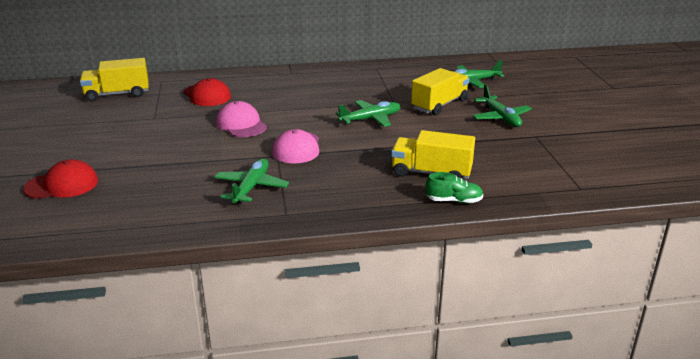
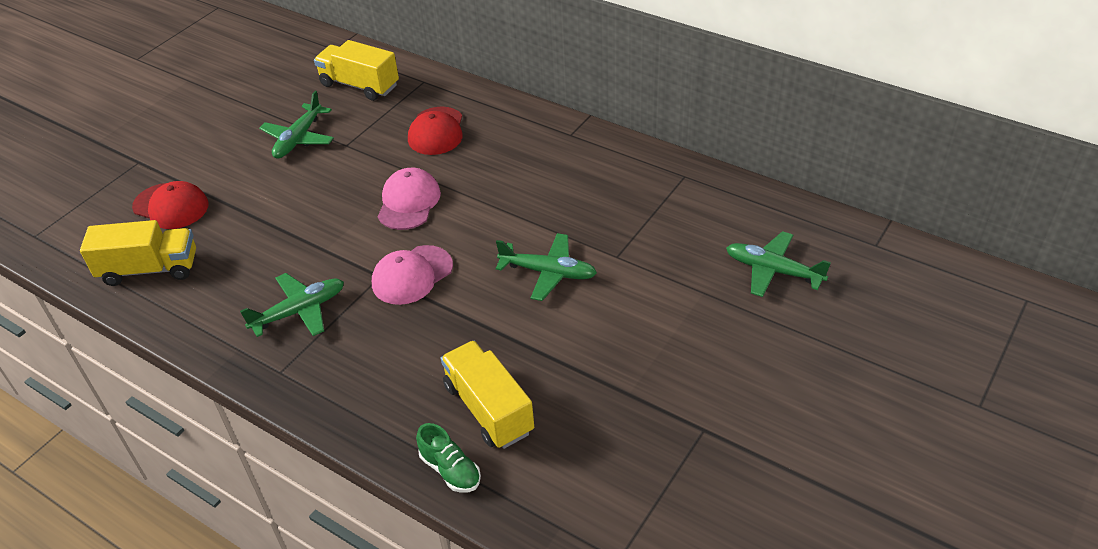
camera: 45 degrees right, 15 degrees up
yellow truck [411,68,469,115] -> yellow truck moved to [80,220,196,286]
green plane [472,84,532,127] -> green plane moved to [259,91,334,158]

